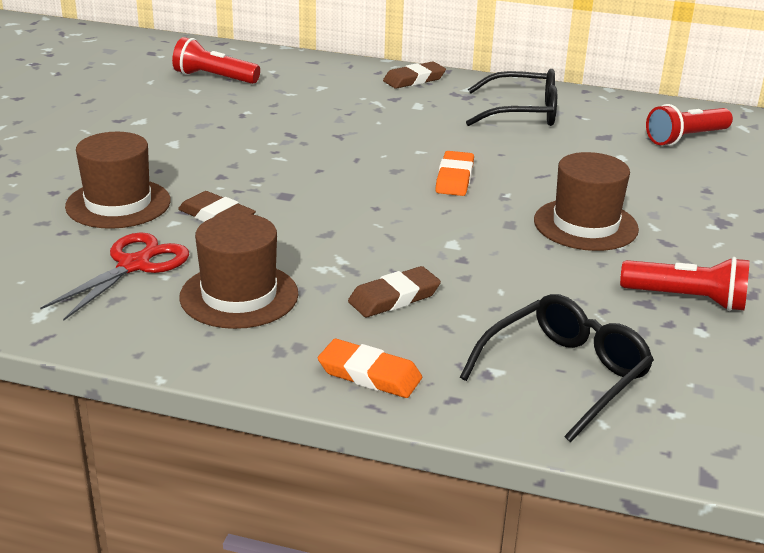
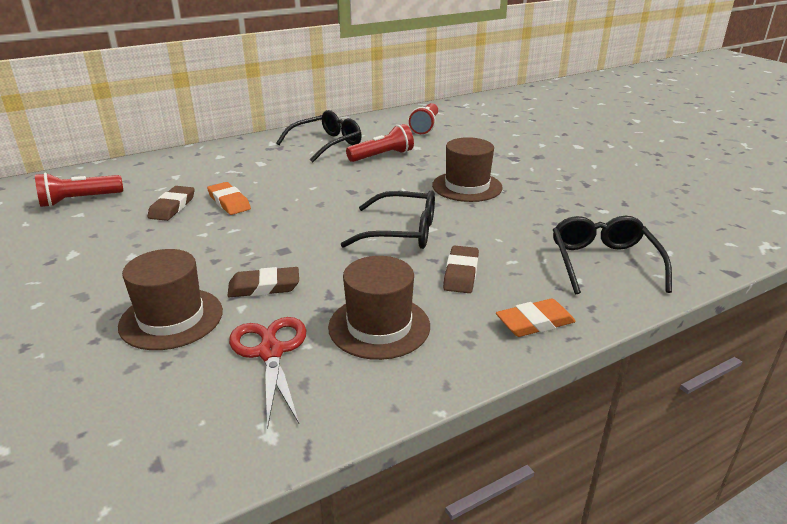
camera: 45 degrees left, 0 degrees up
brown eraser [383,62,446,89] -> brown eraser moved to [148,186,195,221]
orange eraser [435,151,474,196] -> orange eraser moved to [207,182,251,215]
red flashlight [620,257,749,311] -> red flashlight moved to [346,124,414,162]
none -> black glasses [341,190,435,249]

